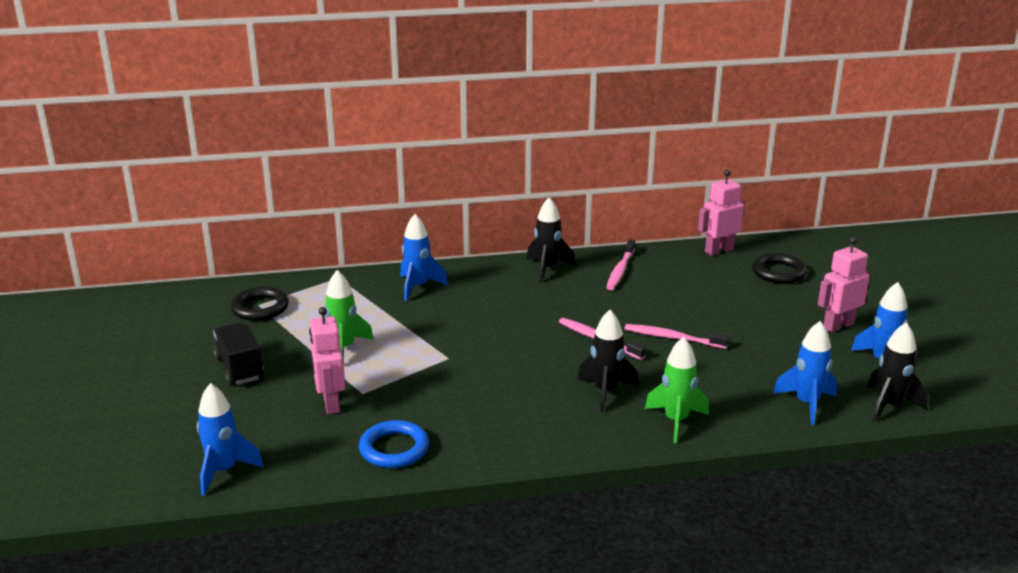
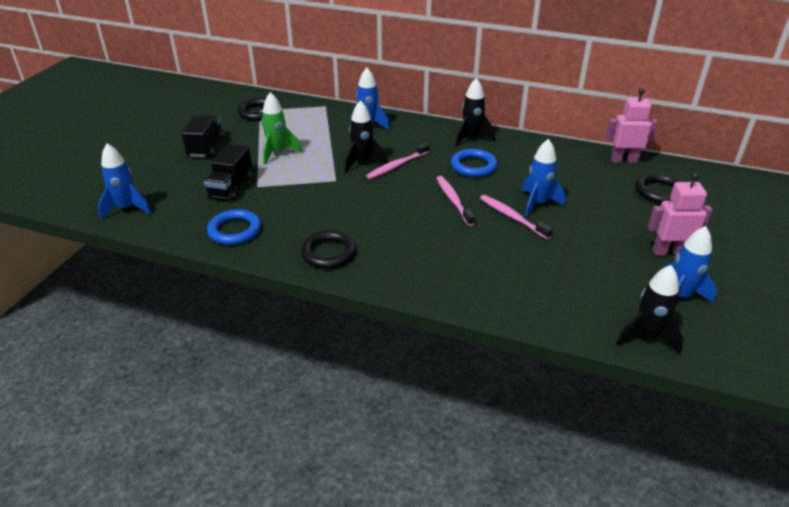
camera: 30 degrees right, 10 degrees up
pink robot [309,307,346,414] -> black truck [204,144,252,201]
black rocket [577,310,638,412] -> black rocket moved to [345,100,387,172]
pink toothbrush [606,240,635,290] -> pink toothbrush moved to [366,143,430,179]
green rocket [645,337,709,443] -> none
blue rocket [773,321,837,425] -> blue rocket moved to [522,139,566,218]
none -> black ring [301,230,356,269]
none -> blue ring [451,149,497,177]

